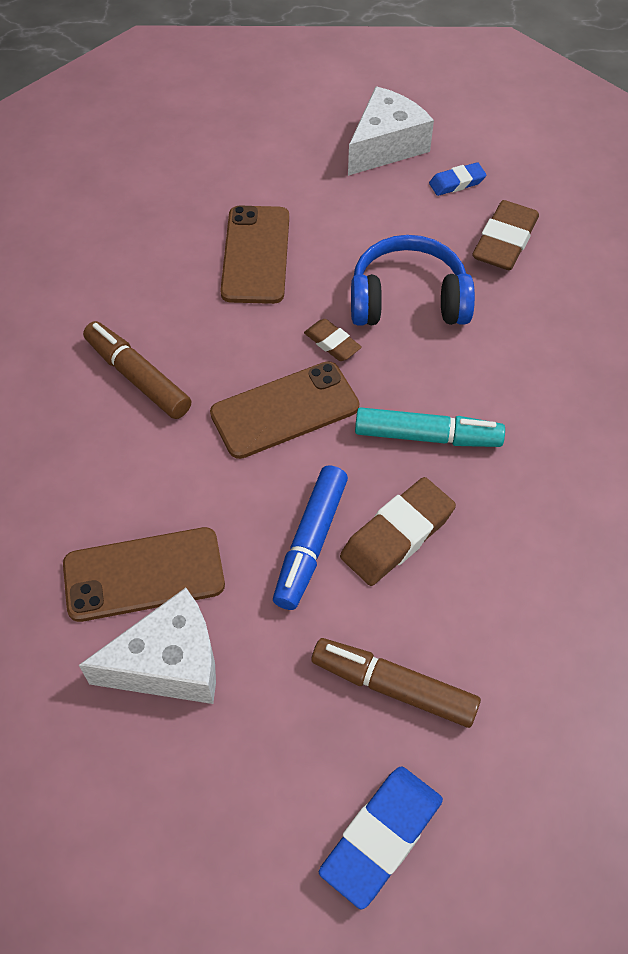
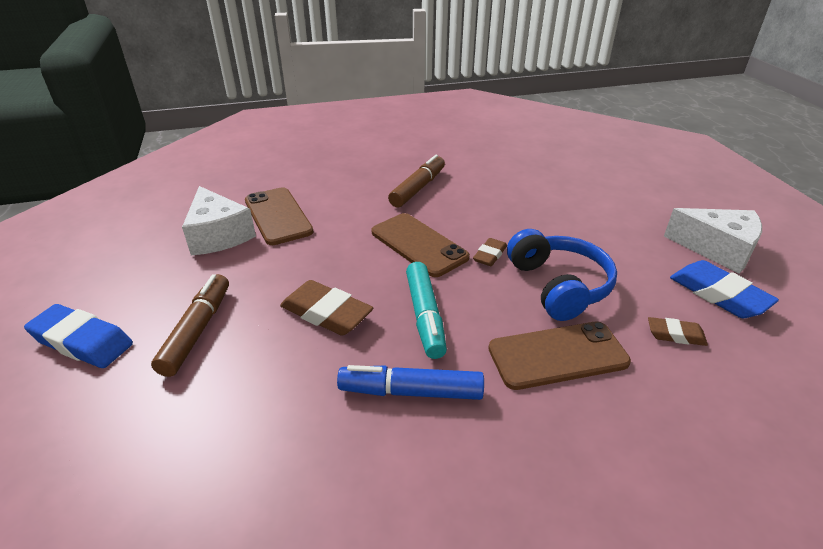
camera: 75 degrees right, 20 degrees down
brown phone [220,206,289,304] -> brown phone moved to [488,322,631,390]
blue marker [273,465,348,610] -> blue marker moved to [337,365,484,400]
blue eraser [429,162,486,196] -> blue eraser [670,260,779,318], size x1.76
brown eraser [472,200,539,270] -> brown eraser [648,317,708,346], size x0.57

